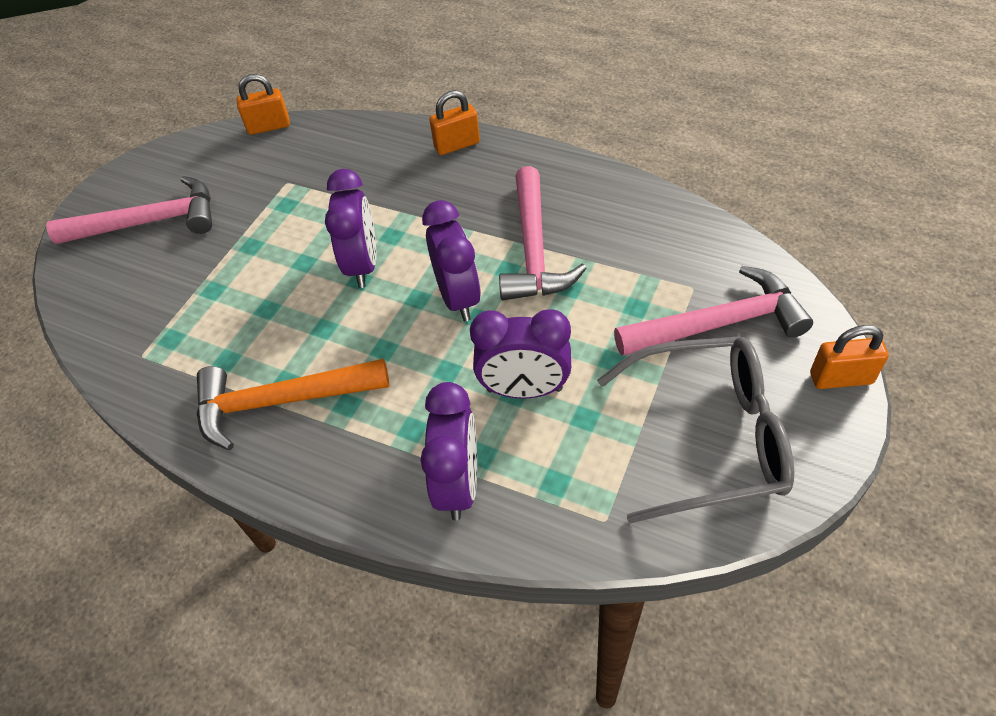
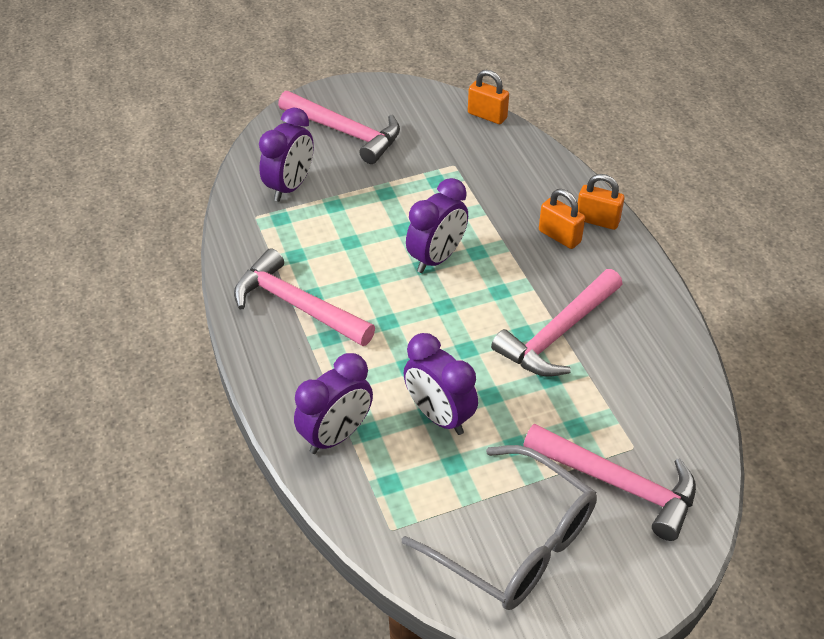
camera: 40 degrees right, 5 degrees down
orange hammer [197,359,389,450] -> pink hammer [234,248,375,346]
purple clock [422,200,481,321] -> purple clock moved to [259,108,314,202]
orange padlock [810,325,889,389] -> orange padlock moved to [539,189,585,249]

